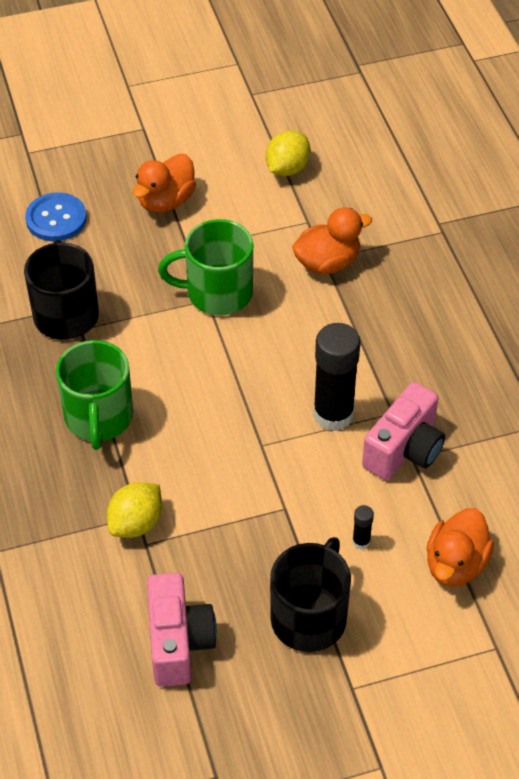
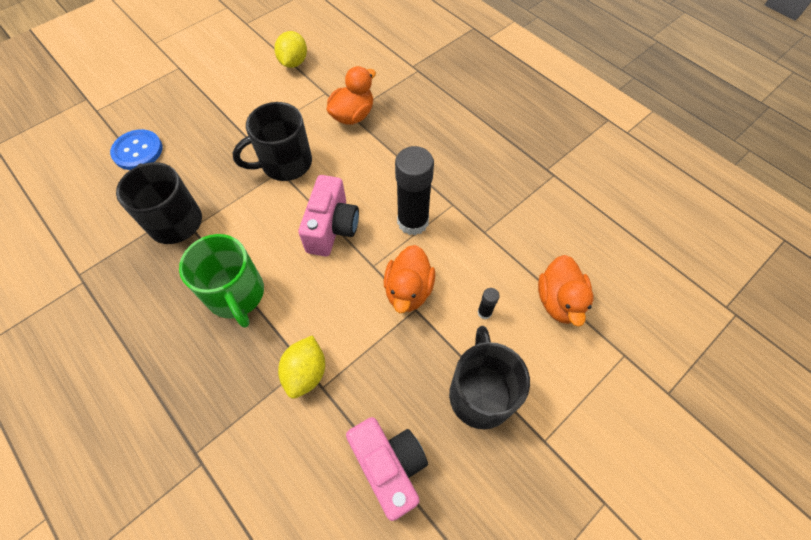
camera: 25 degrees left, 10 degrees up
orange duck [133,154,196,213] -> orange duck moved to [384,245,435,313]
green mug [158,219,253,315] -> black mug [232,102,312,181]
pink camera [362,382,445,480] -> pink camera moved to [298,175,359,257]

